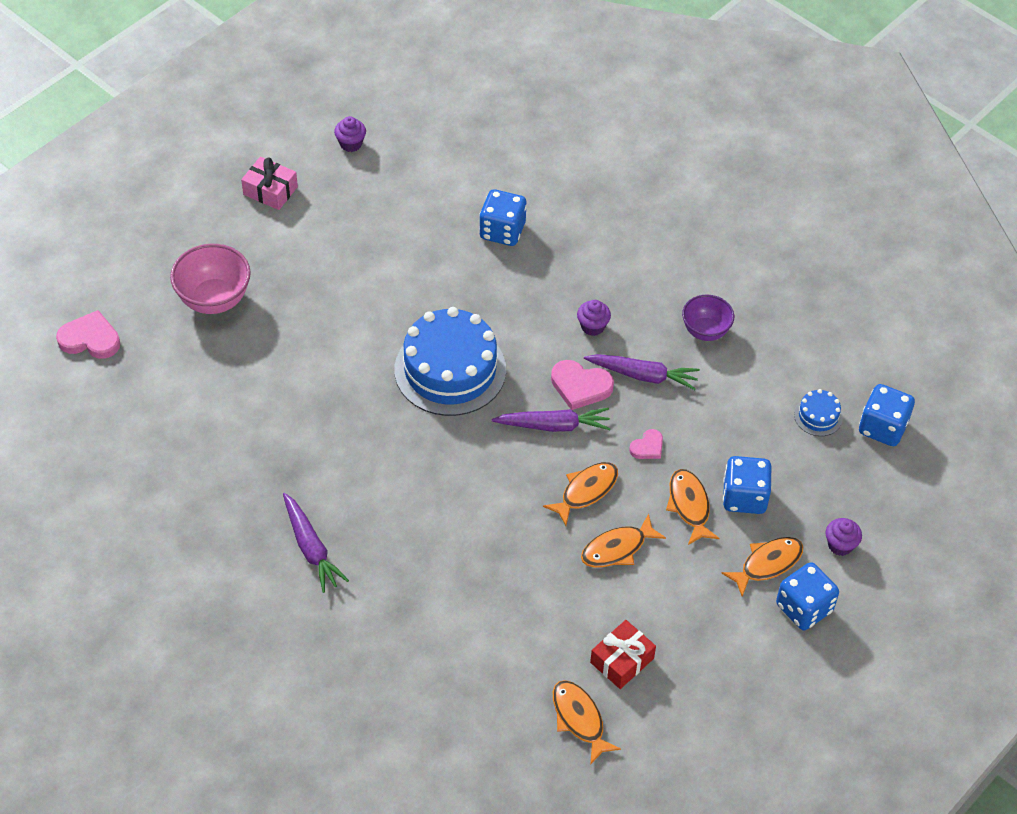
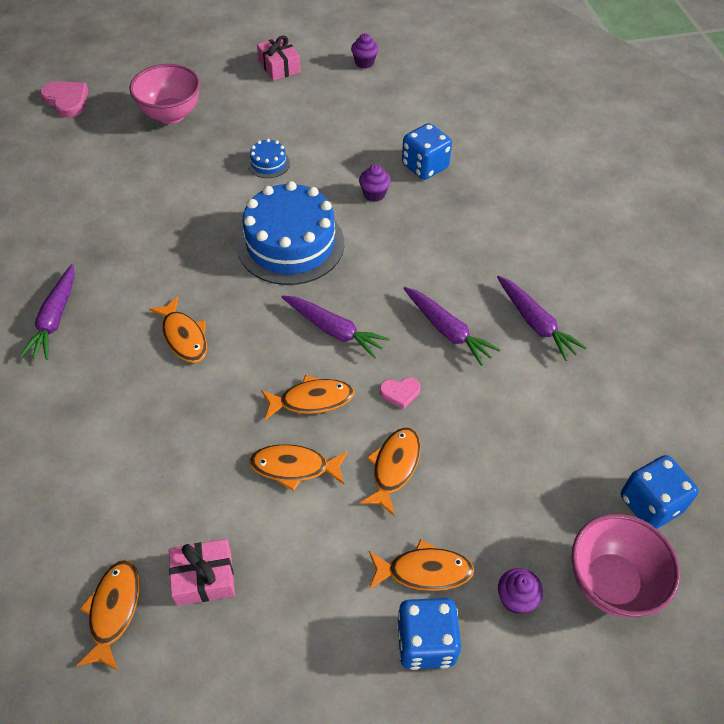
camera: 35 degrees right, 0 degrees up
pink heart [551,360,614,410] -> none
purple cupcake [577,300,611,336] -> purple cupcake moved to [359,164,391,202]
red gift [590,620,656,689] -> pink gift [169,539,235,606]
purple bowl [682,295,734,341] -> purple carrot [497,276,587,361]
blue dice [723,456,771,514] -> none
blue cake [794,389,843,436] -> blue cake moved to [247,139,290,178]
none -> orange fish [149,296,207,363]
none -> pink bowl [572,514,680,617]

